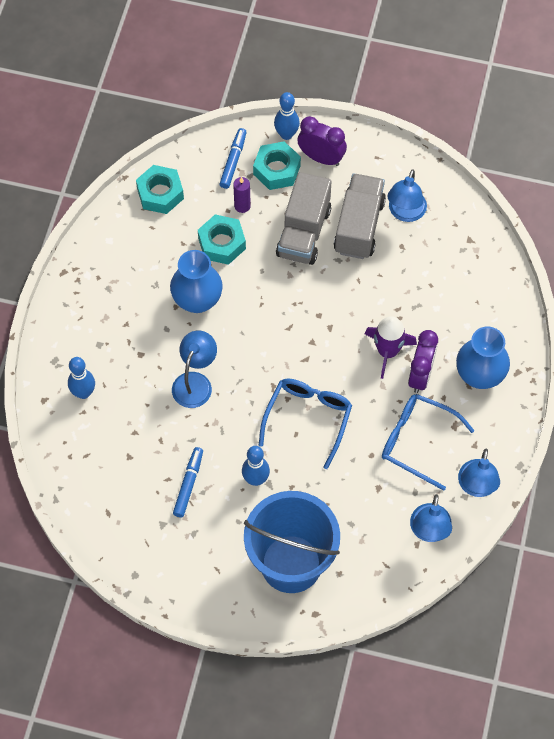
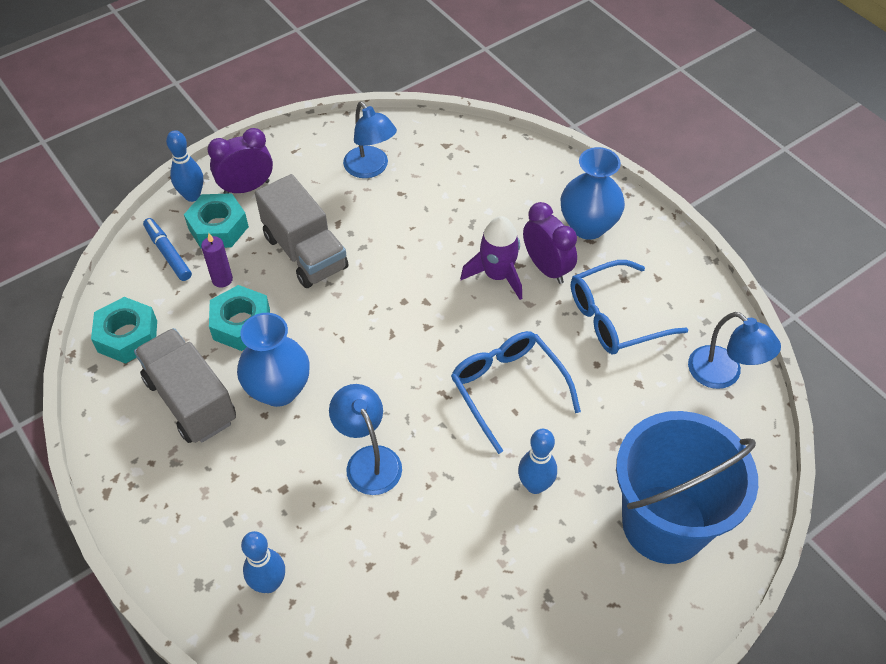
camera: 50 degrees left, 10 degrees down
blue marker [173,447,203,517] -> none
grey truck [334,174,386,259] -> grey truck moved to [134,328,236,443]
blue lamp [458,449,500,497] -> none

